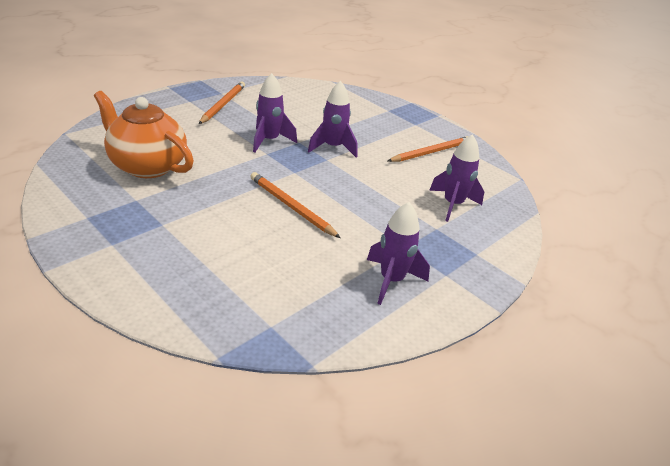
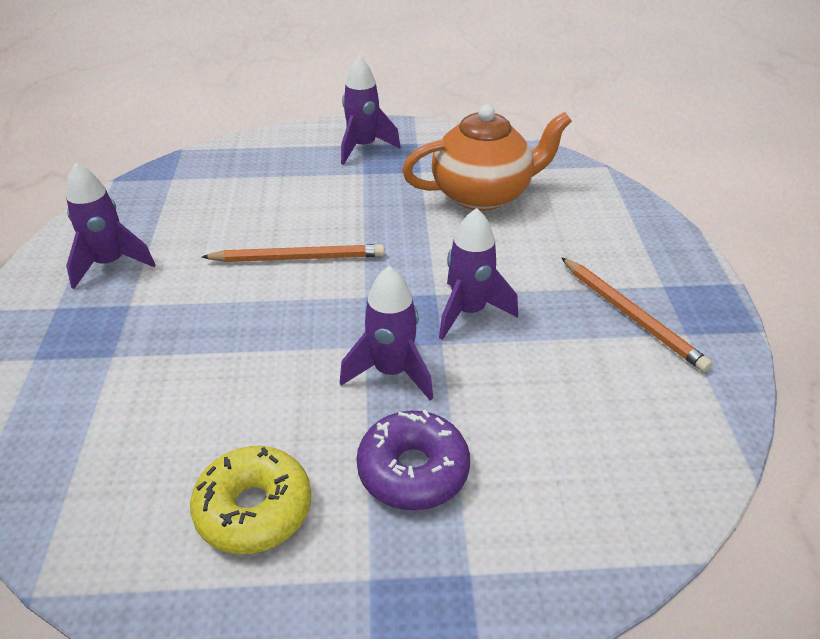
camera: 135 degrees right, 5 degrees up
orange pencil [388,136,469,162] -> yellow donut [190,446,311,554]
purple rocket [429,134,484,222] -> purple rocket moved to [341,56,401,165]
none -> purple donut [356,410,470,510]

